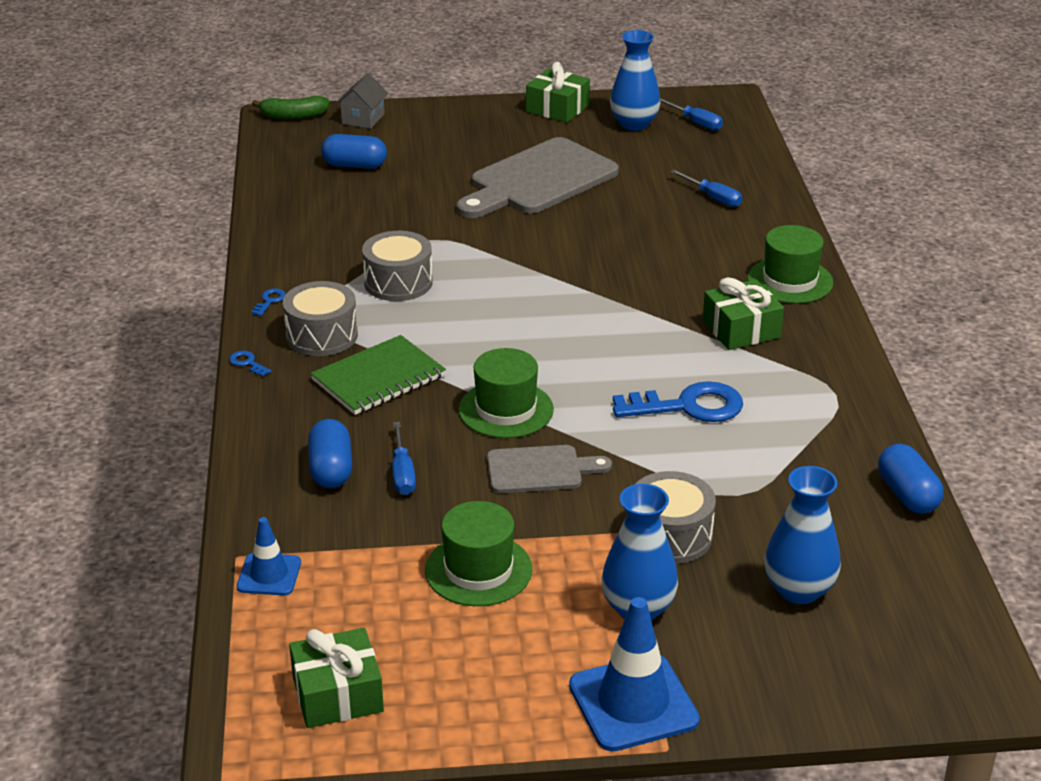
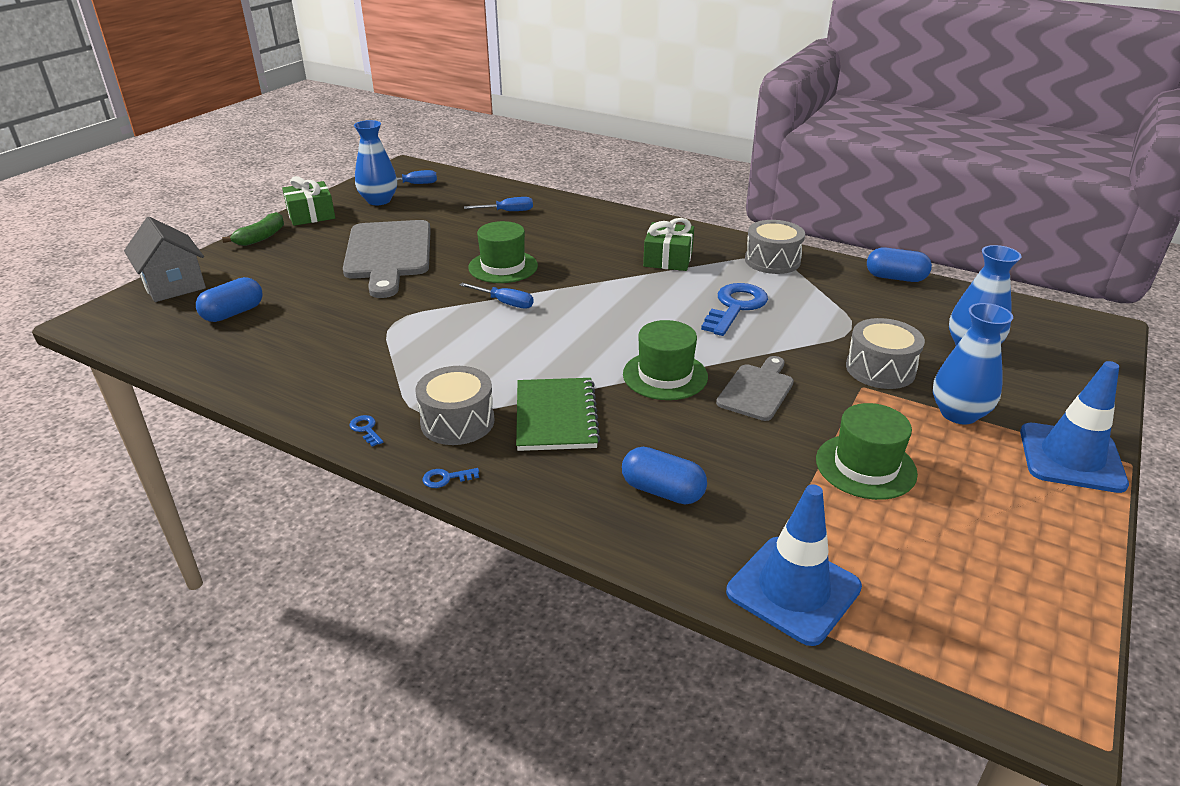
camera: 55 degrees left, 0 degrees up
blue traffic cone [237,517,301,596] -> blue traffic cone [726,484,862,646], size x1.73
green banana [252,96,330,119] -> green banana moved to [222,212,284,246]
green gift [289,628,384,728] -> none
grey house [336,73,388,129] -> grey house [124,217,206,302], size x1.54
grey drum [362,231,433,301] -> grey drum moved to [745,220,805,274]
blue screwdriver [392,422,416,495] -> blue screwdriver moved to [460,283,534,309]
green hat [747,225,833,304] -> green hat moved to [468,221,538,283]

